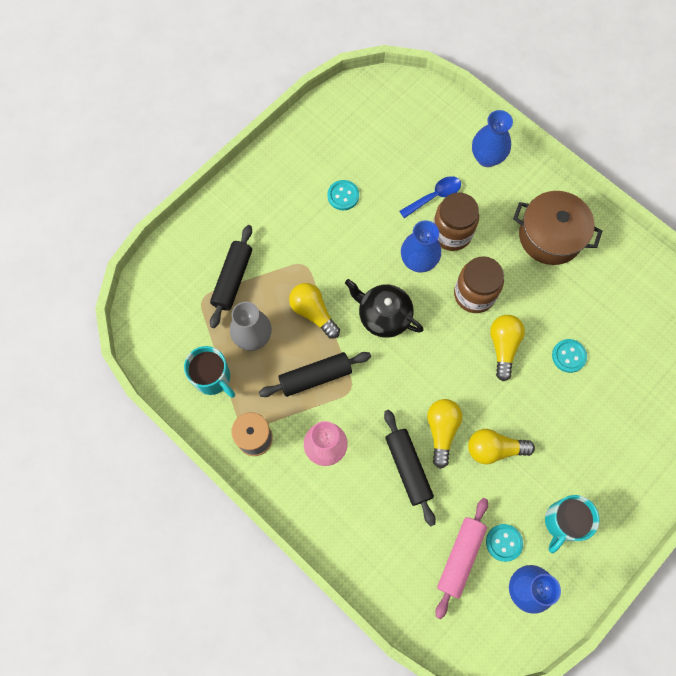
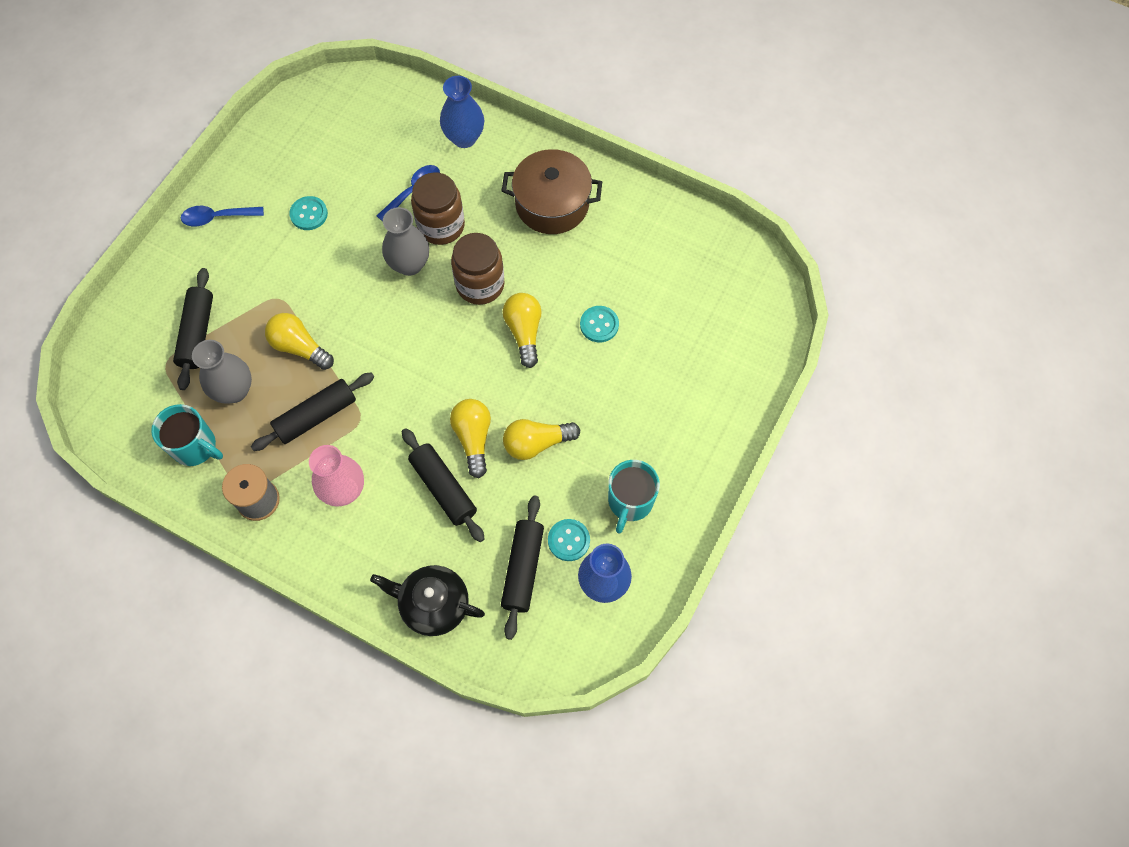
camera: 15 degrees left, 5 degrees down
black teapot [345,279,424,338] -> black teapot moved to [370,565,485,636]
blue vase [401,220,441,272] -> grey vase [382,207,429,276]
pink rolling pin [436,498,488,619] -> black rolling pin [501,496,544,640]
none -> blue spoon [181,206,264,226]

